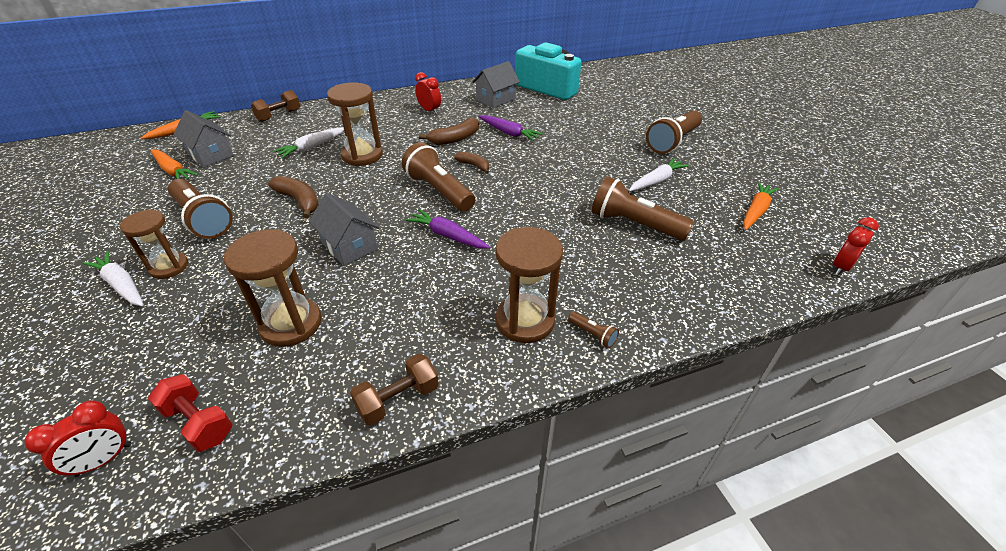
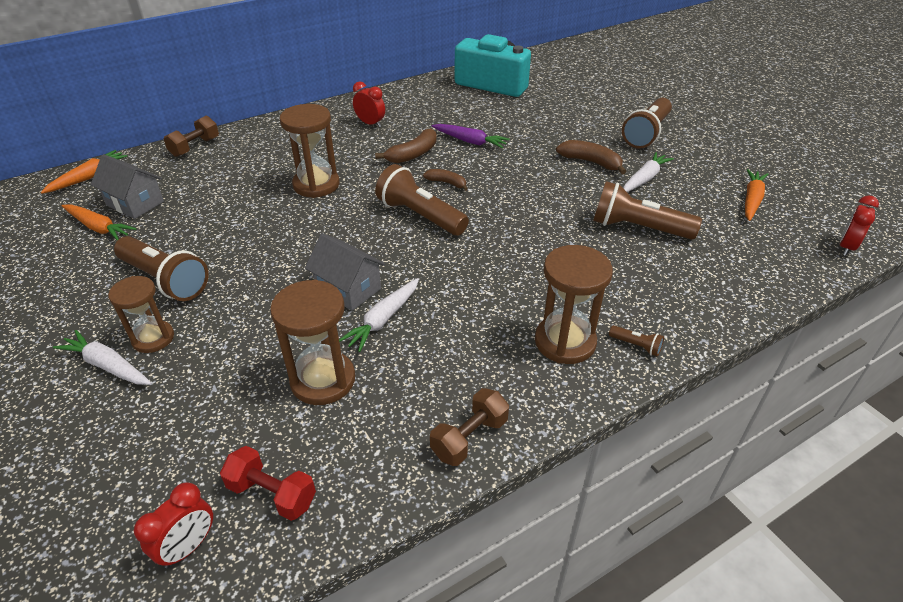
camera: 10 degrees left, 0 degrees up
brown banana [268,176,319,219] -> brown banana moved to [556,140,626,174]
white carrot [273,127,344,159] -> white carrot moved to [339,278,419,352]
purple carrot [405,209,490,249] -> none
grey house [472,61,520,108] -> none

